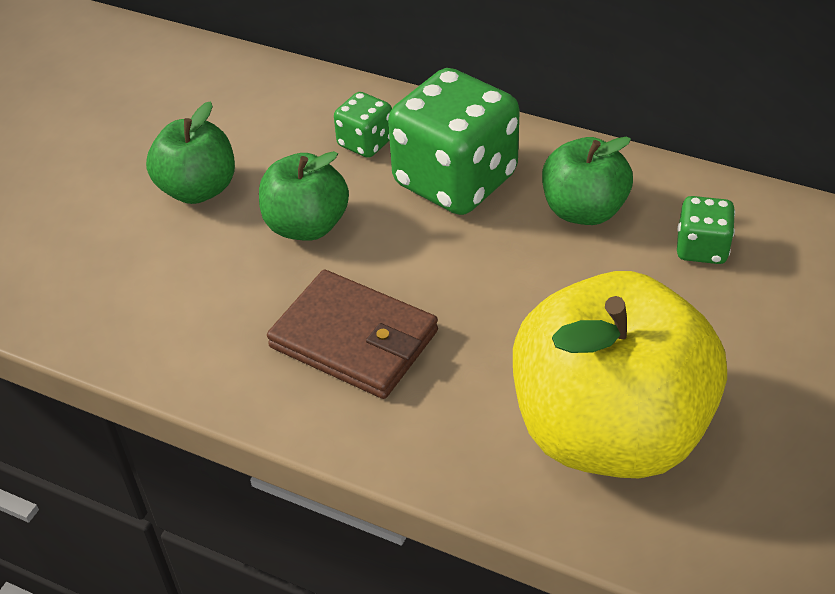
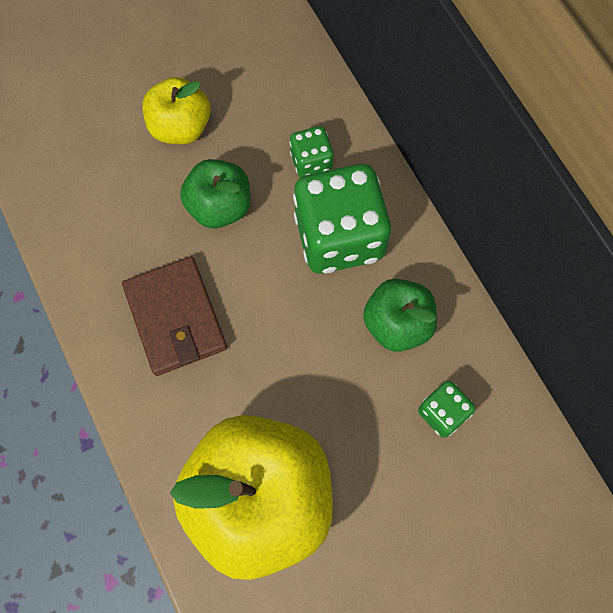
camera: 35 degrees right, 25 degrees up
green apple [146,102,235,204] -> yellow apple [142,77,211,144]

